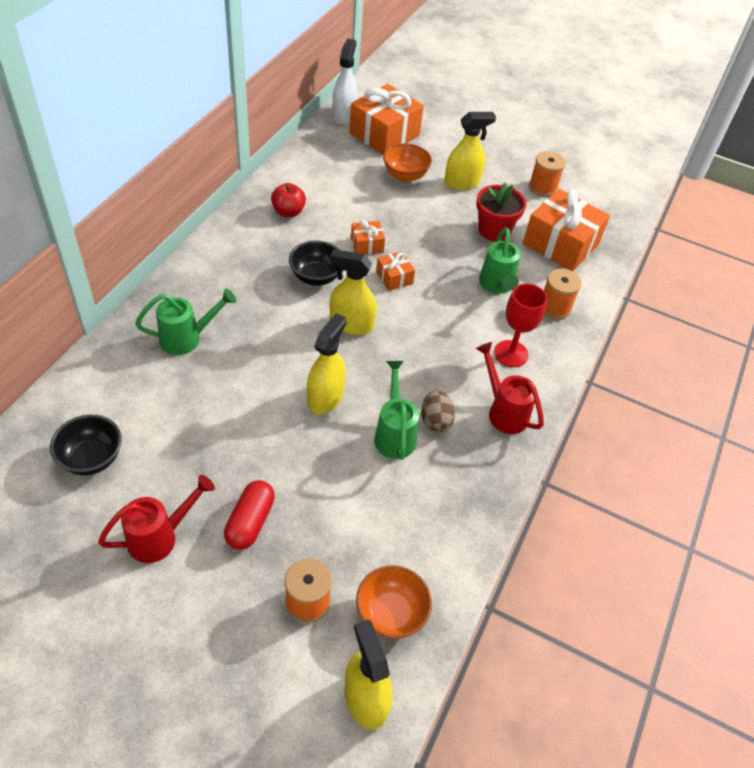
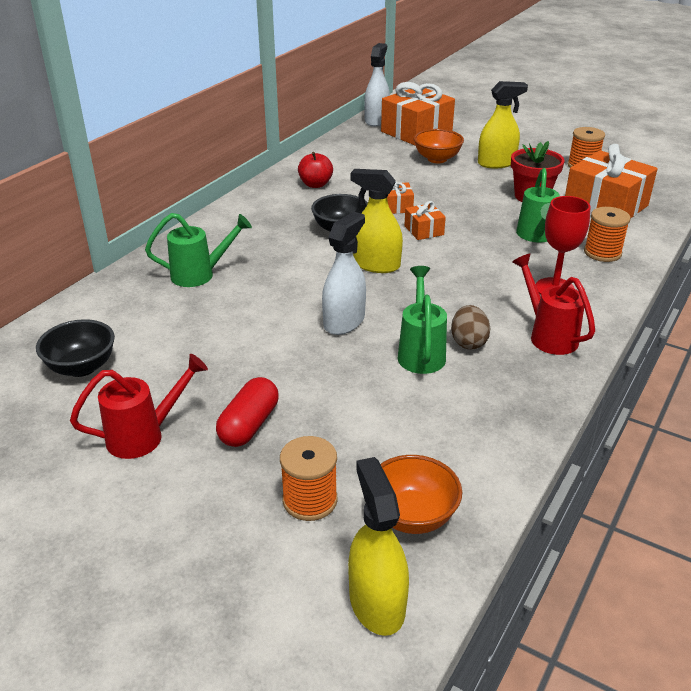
camera: 10 degrees right, 15 degrees down
yellow spray bottle [307,313,347,414] -> white spray bottle [322,212,366,335]

